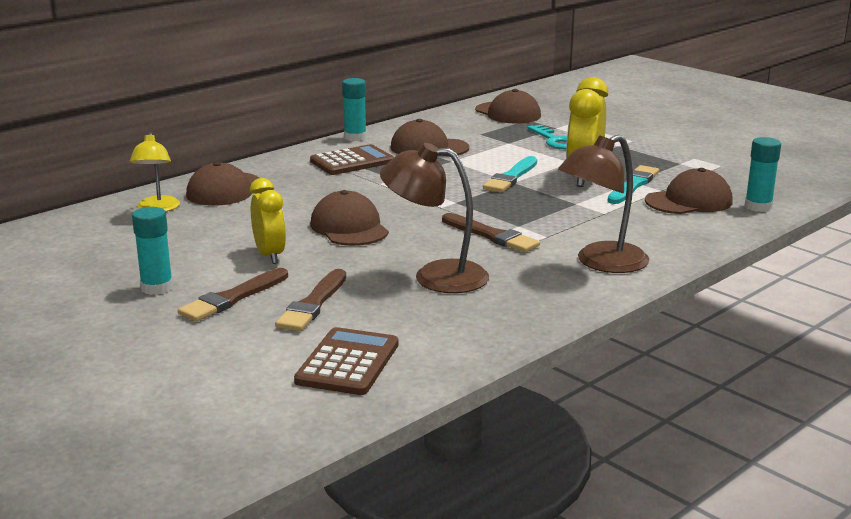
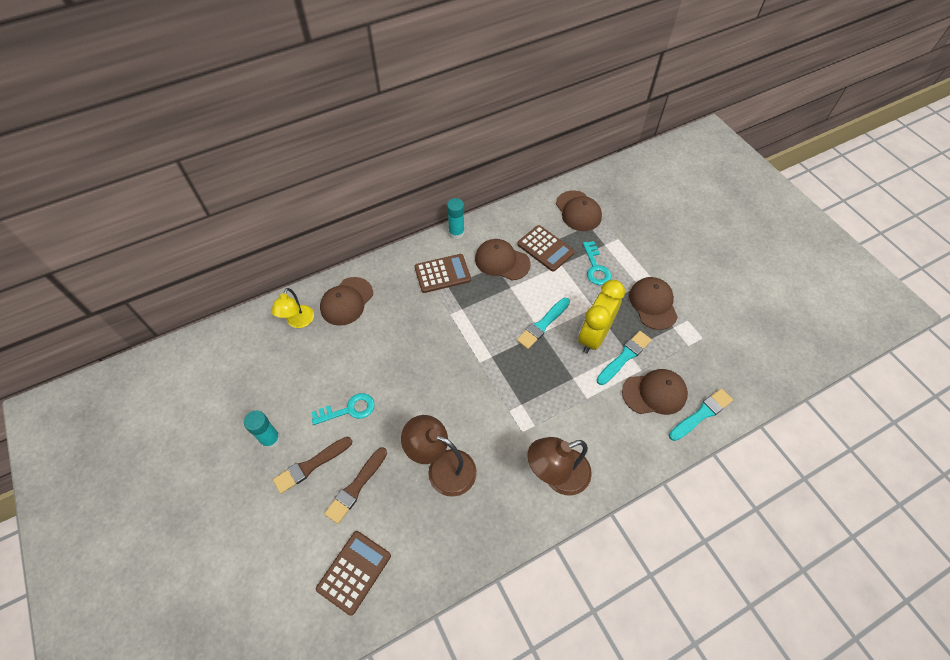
camera: 15 degrees right, 35 degrees up
yellow clock [250,178,286,264] -> turquoise key [311,393,375,425]
brown cap [310,190,389,246] -> brown cap moved to [629,277,678,330]
brown brush [442,213,540,252] -> none
turquoise glue stick [745,137,781,212] -> turquoise brush [669,388,733,441]
none -> brown calculator [517,225,575,272]

